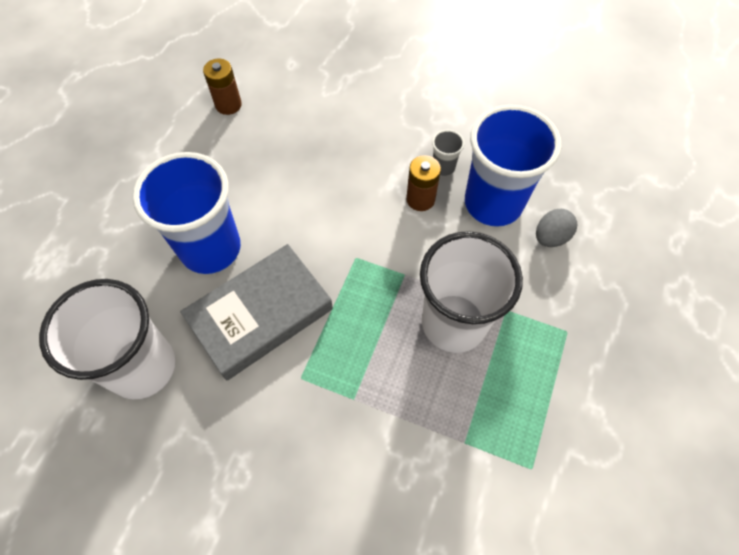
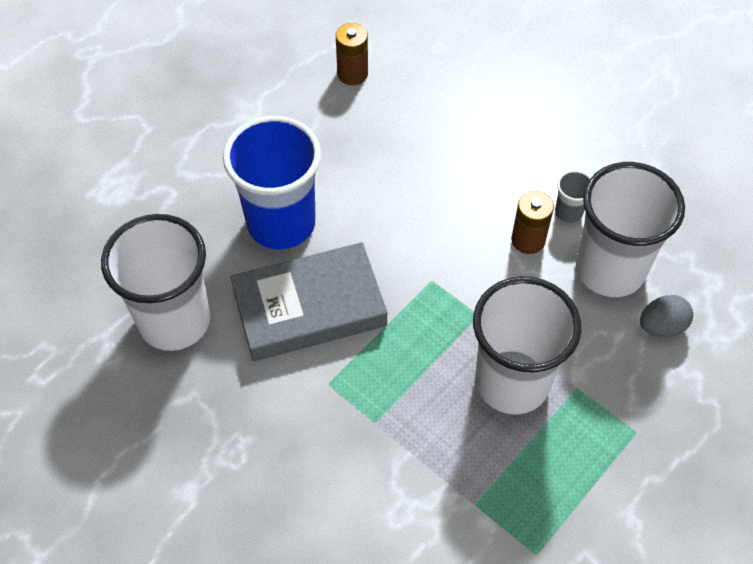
camera: 20 degrees right, 5 degrees down
blue cup [465,105,561,227] -> white cup [576,162,685,297]

